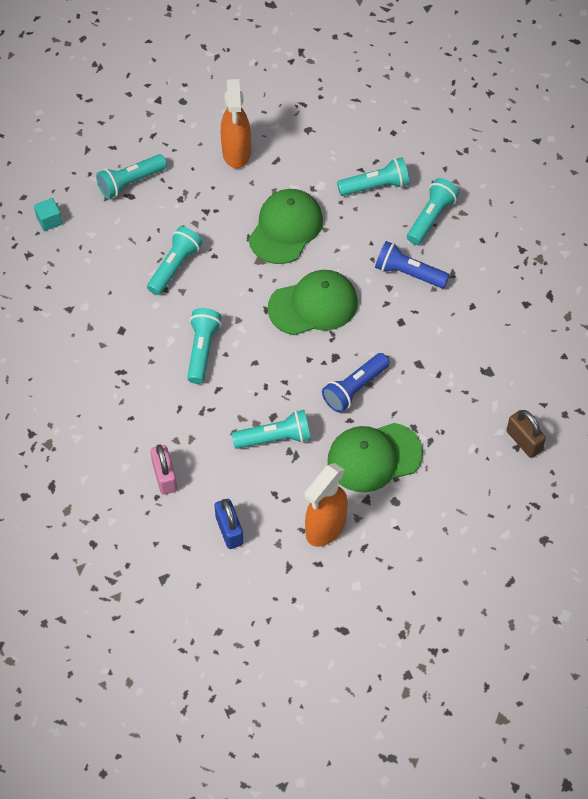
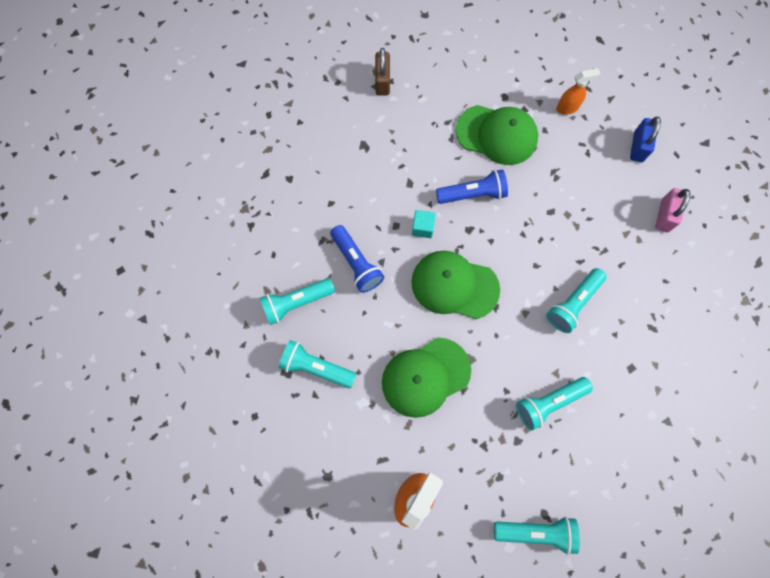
camera: 145 degrees left, 15 degrees up
turquoise cube [34,198,63,231] -> turquoise cube moved to [412,210,436,238]
turquoise flashlight [232,410,311,449] -> none
orange spray bottle [304,463,348,547] -> orange spray bottle [556,68,600,115], size x0.58

